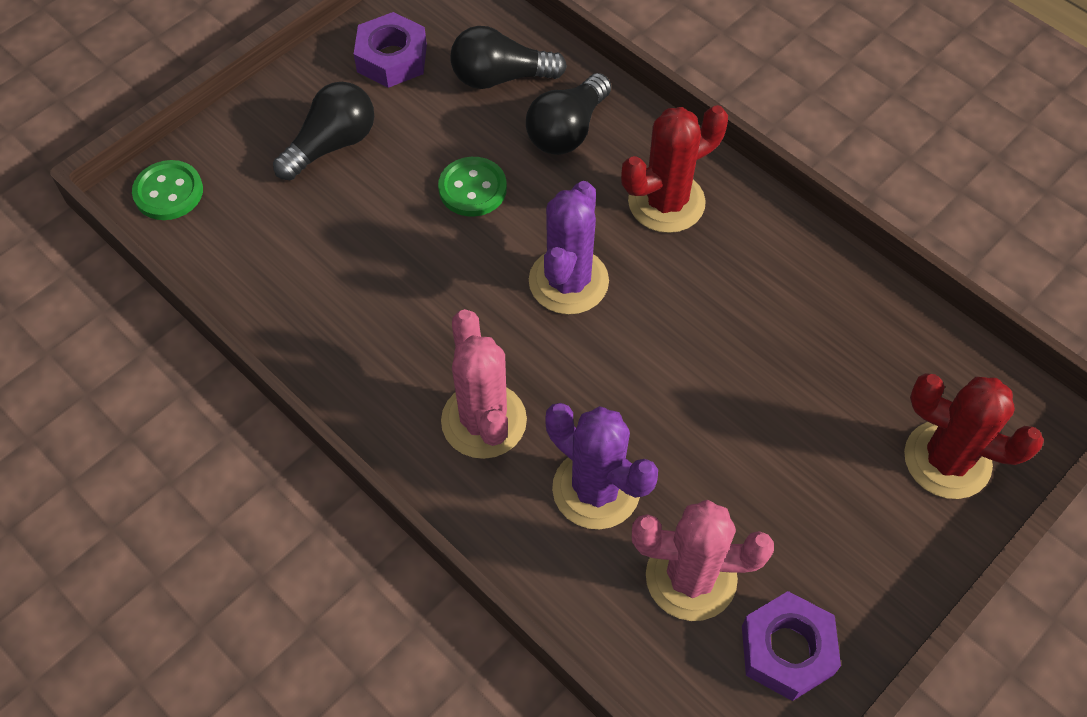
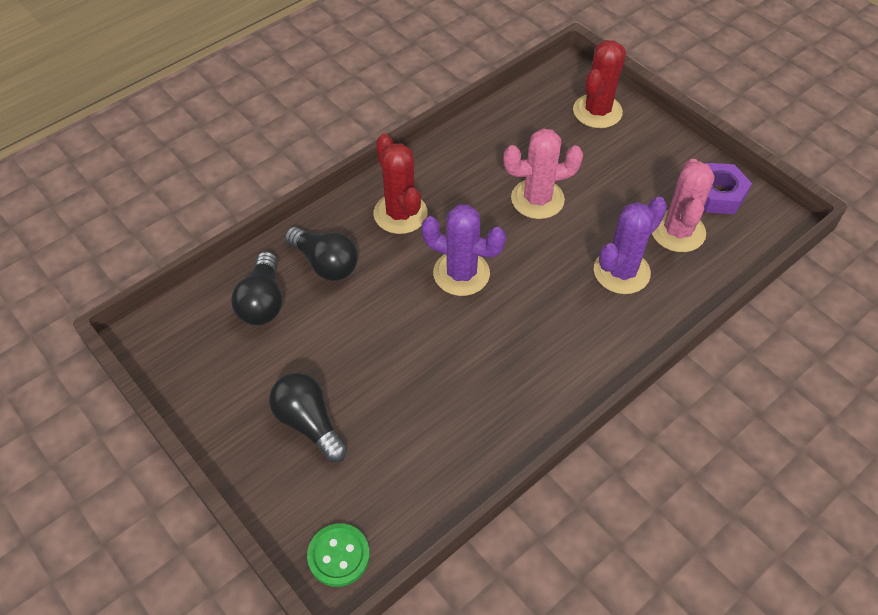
camera: 85 degrees left, 5 degrees down
purple nut [354,12,427,88] -> none
green button [438,157,507,217] -> none
pink cactus [441,309,527,459] -> pink cactus moved to [503,128,583,219]

